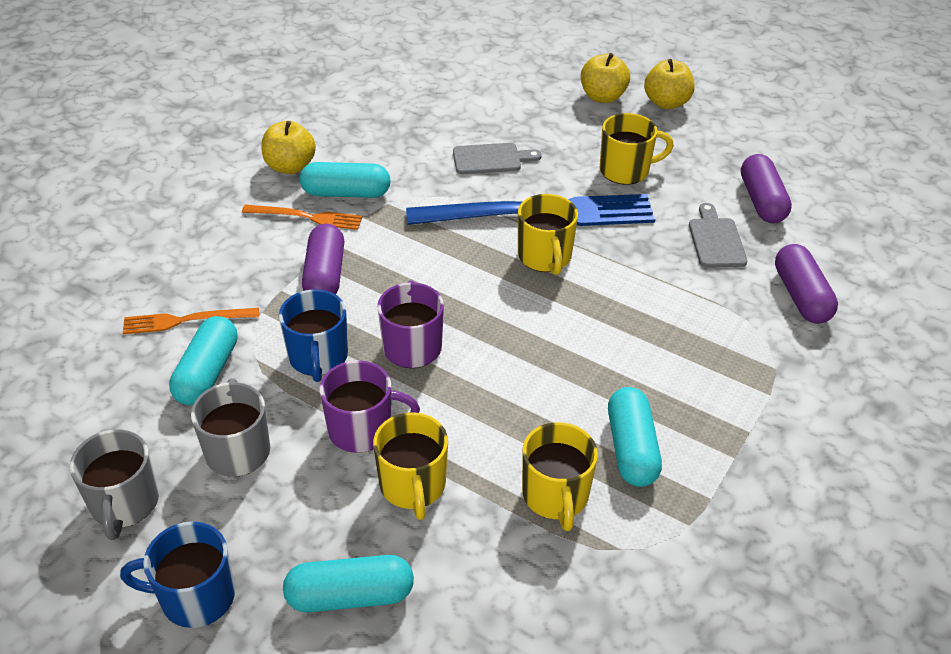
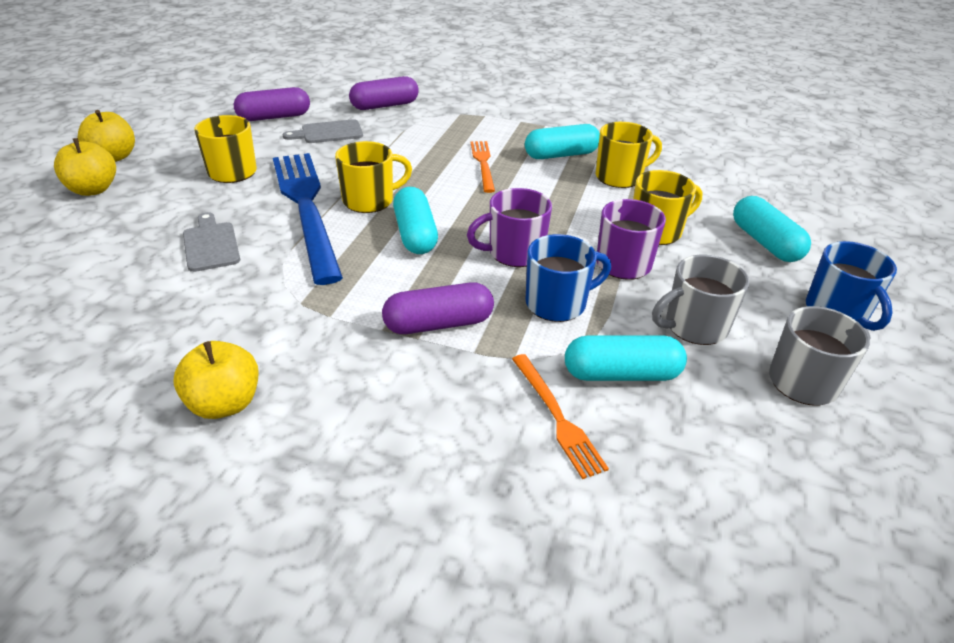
camera: 105 degrees left, 5 degrees down
orange fork [242,205,362,230] -> orange fork moved to [471,141,495,193]
turquoise capsule [300,162,391,198] -> turquoise capsule moved to [393,187,438,254]

